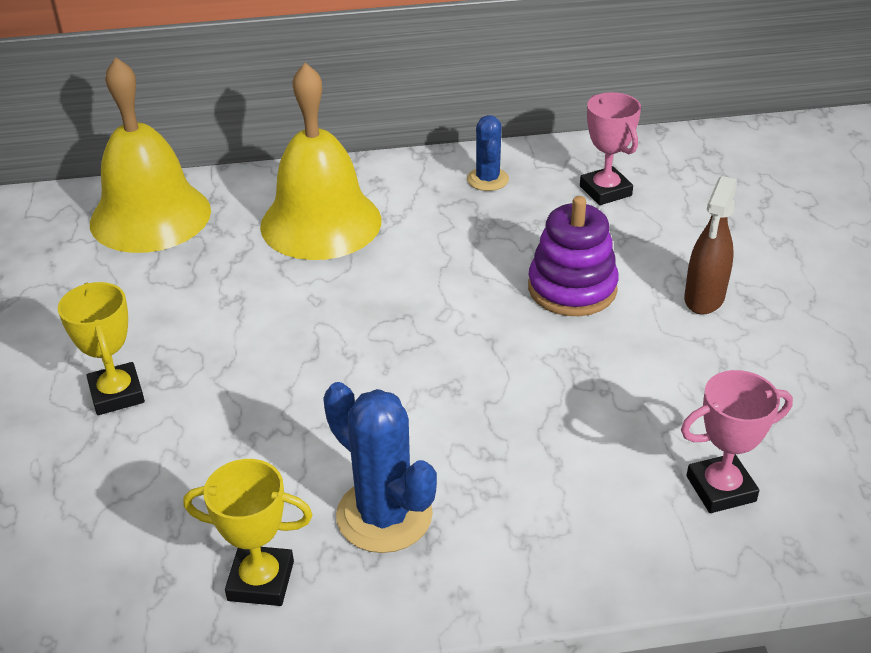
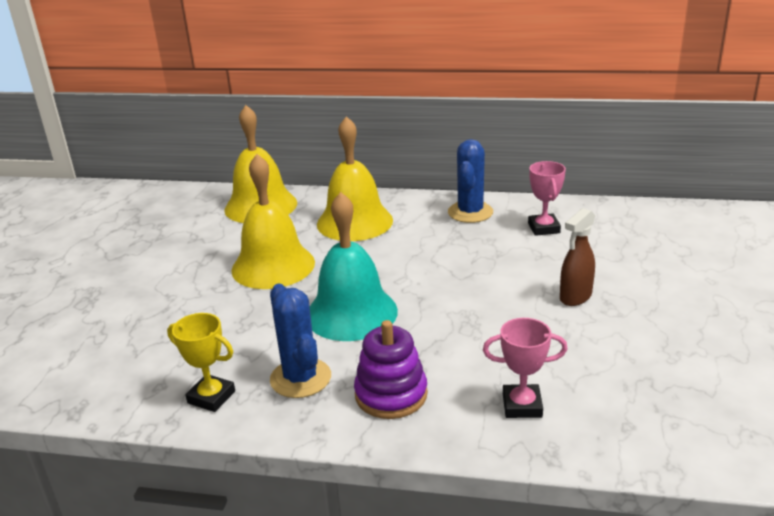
camera: 20 degrees right, 10 degrees down
yellow trophy [58,282,145,415] -> none
blue cactus [467,115,509,191] -> blue cactus [448,139,493,223], size x1.64
purple stacking toy [528,196,619,316] -> purple stacking toy moved to [354,320,428,419]
none -> yellow bell [231,154,315,289]
none -> turquoise bell [310,192,398,341]

